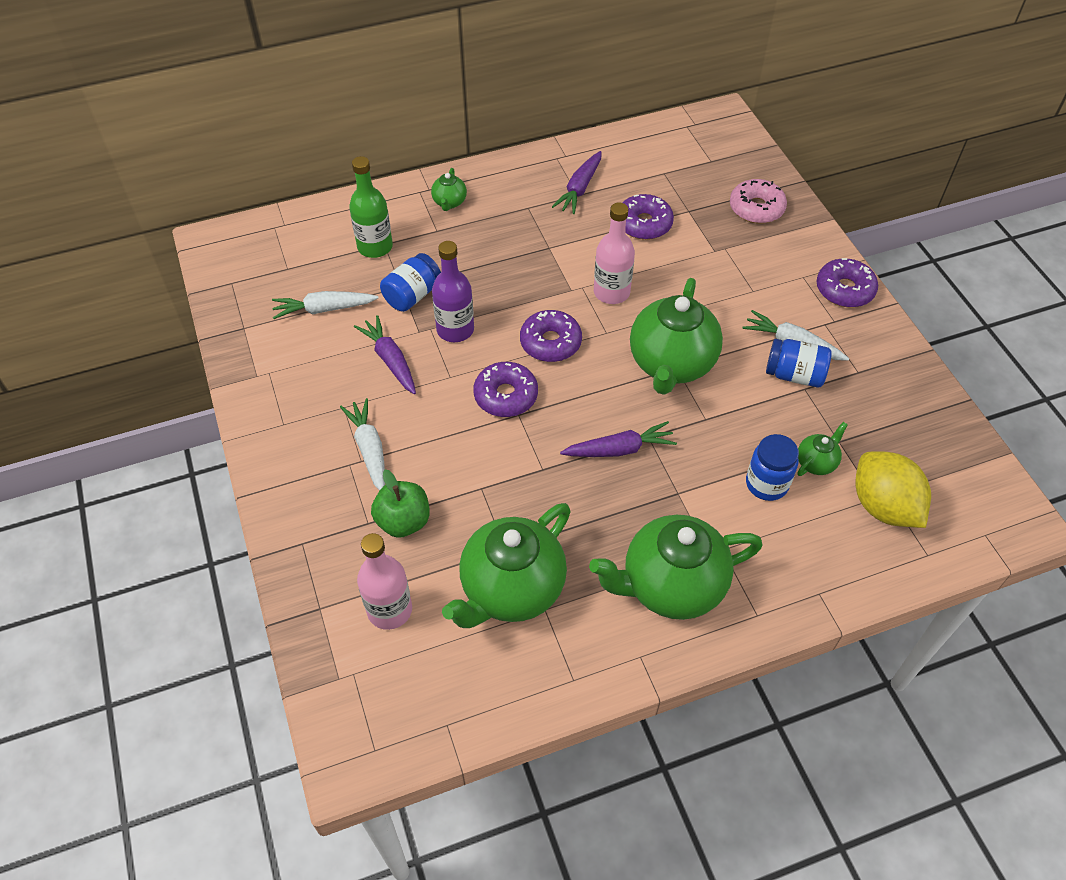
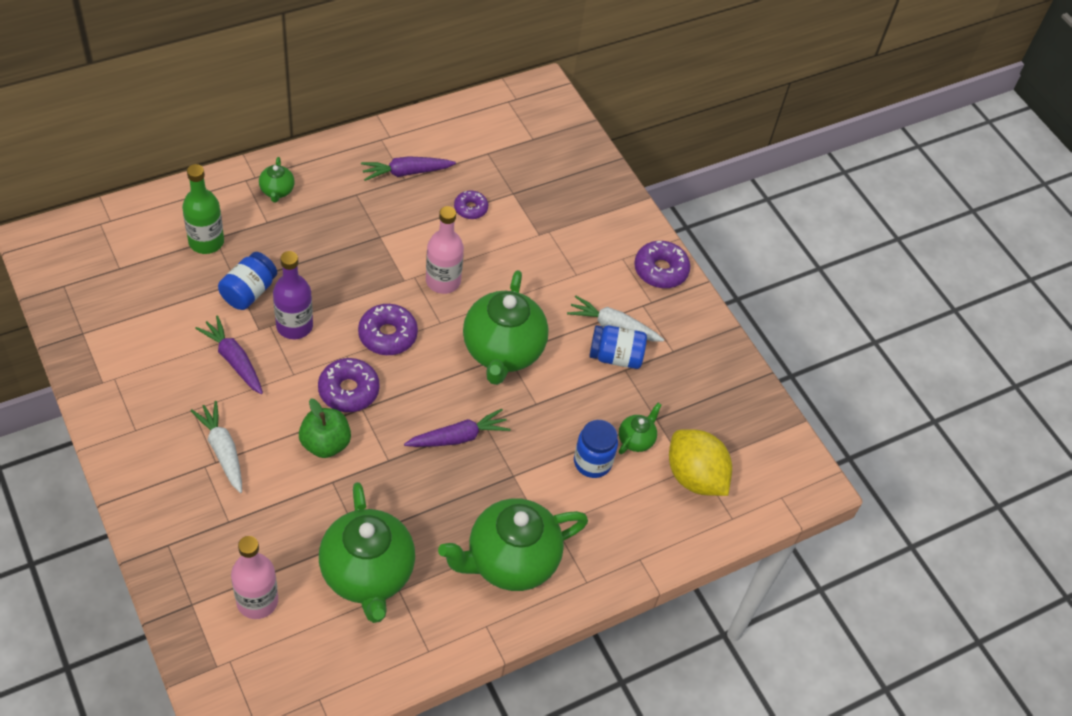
camera: 15 degrees left, 0 degrees up
white carrot [272,291,379,319] -> none
green apple [371,470,430,538] -> green apple moved to [299,399,351,458]
green teapot [442,503,571,628] -> green teapot turned 45 degrees counterclockwise [319,482,415,623]
purple carrot [552,151,602,214] -> purple carrot turned 60 degrees clockwise [361,156,456,181]
purple donut [623,194,674,240] -> purple donut [454,190,488,219], size x0.62
pink donut [730,179,787,224] -> none

